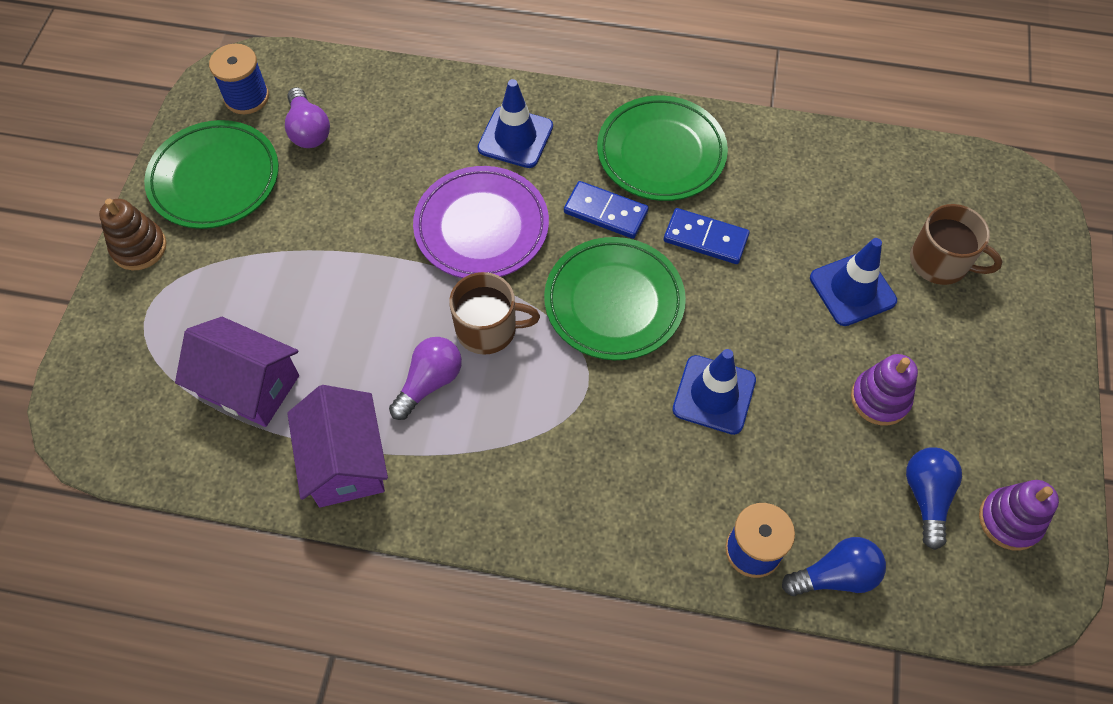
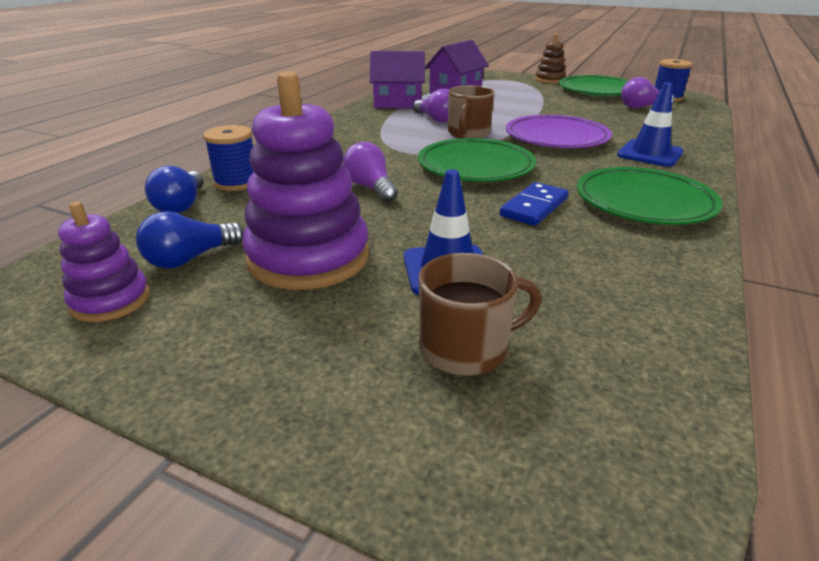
camera: 105 degrees right, 30 degrees down
blue domino [564,181,649,239] -> none
blue traffic cone [672,349,756,435] -> purple light bulb [343,142,398,202]
purple stacking toy [851,354,918,426] -> purple stacking toy [242,72,369,290], size x1.87
blue light bulb [906,447,962,550] -> blue light bulb turned 120 degrees clockwise [136,211,244,269]
brown mug [910,204,1003,285] -> brown mug turned 150 degrees counterclockwise [419,253,541,376]

